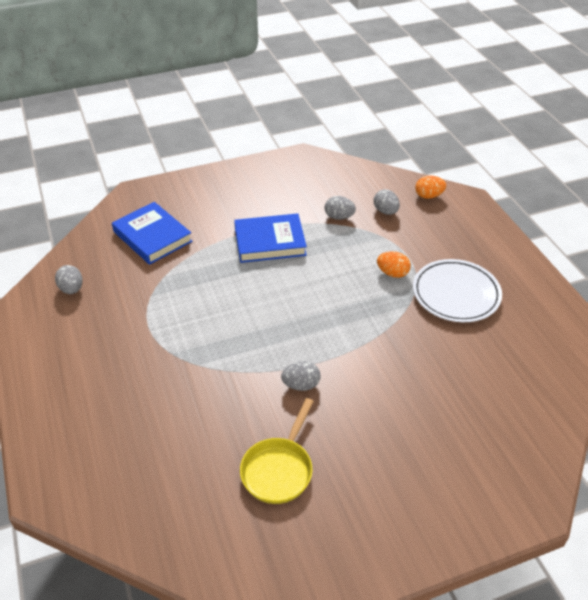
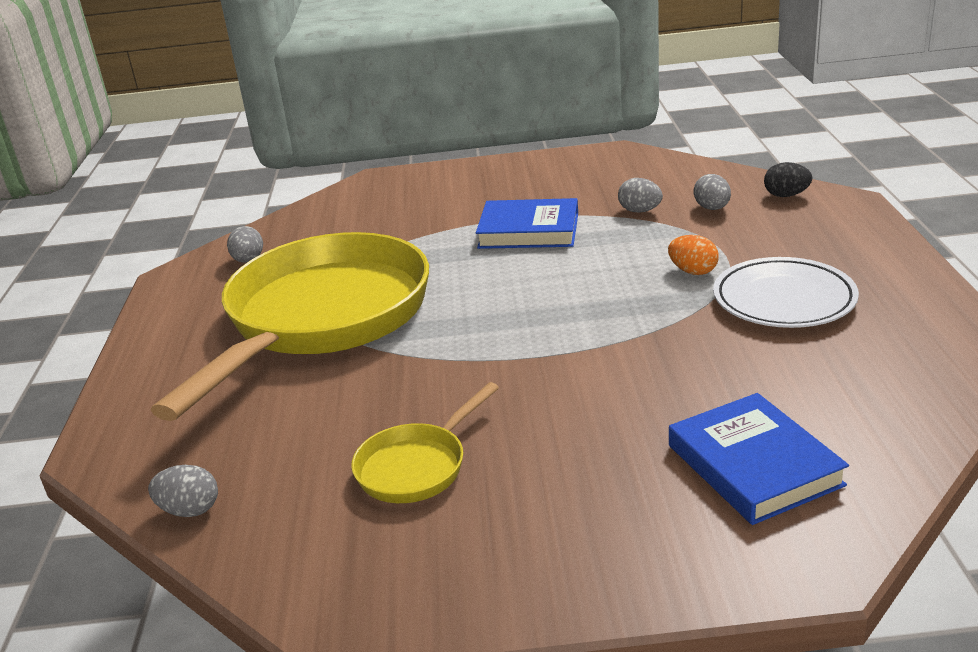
camera: 20 degrees right, 15 degrees down
blue book [112,202,192,265] -> blue book moved to [669,393,849,525]
grey egg [281,361,321,391] -> grey egg moved to [148,465,218,517]
orange egg [415,175,446,199] -> black egg [764,162,812,197]
none -> yellow pan [151,232,429,421]

